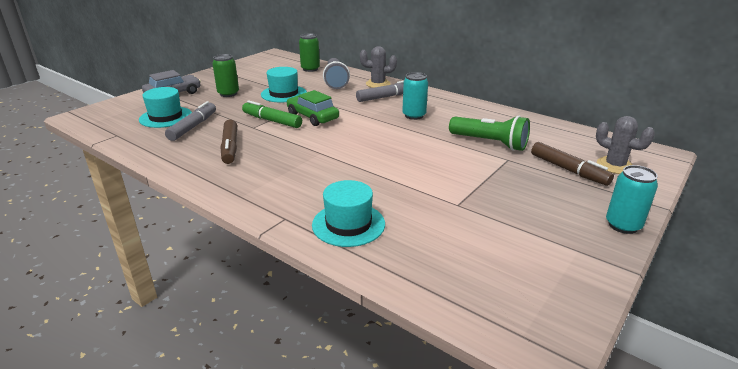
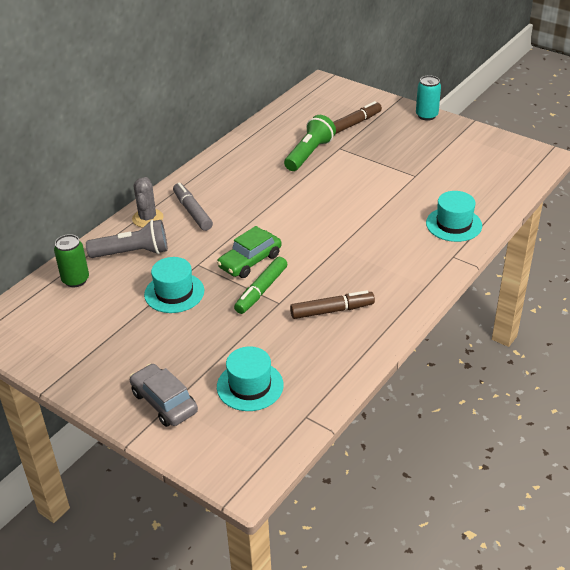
camera: 90 degrees left, 10 degrees up
grey marker [165,101,216,141] -> none
green can [212,54,239,97] -> none
turquoise can [402,72,428,120] -> none
grey cactus [596,116,655,174] -> none

